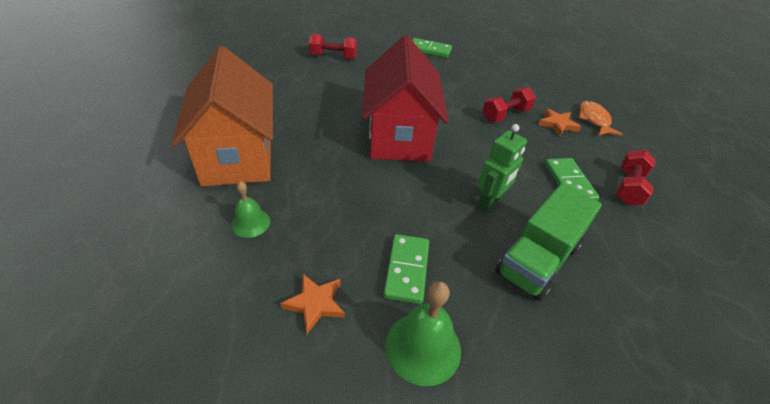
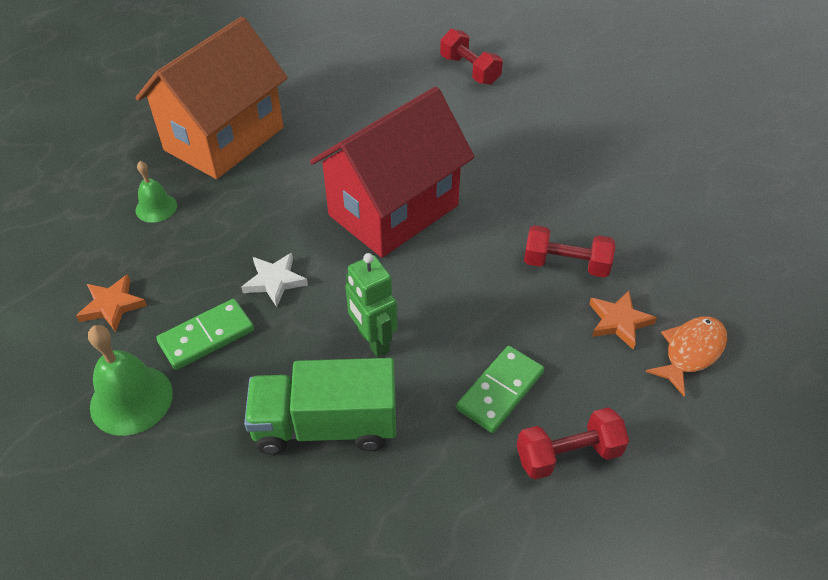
camera: 50 degrees right, 5 degrees up
green domino [412,38,452,58] -> none
green robot [477,124,527,212] -> green robot turned 60 degrees clockwise [345,253,397,357]
none -> white star [241,253,308,307]

